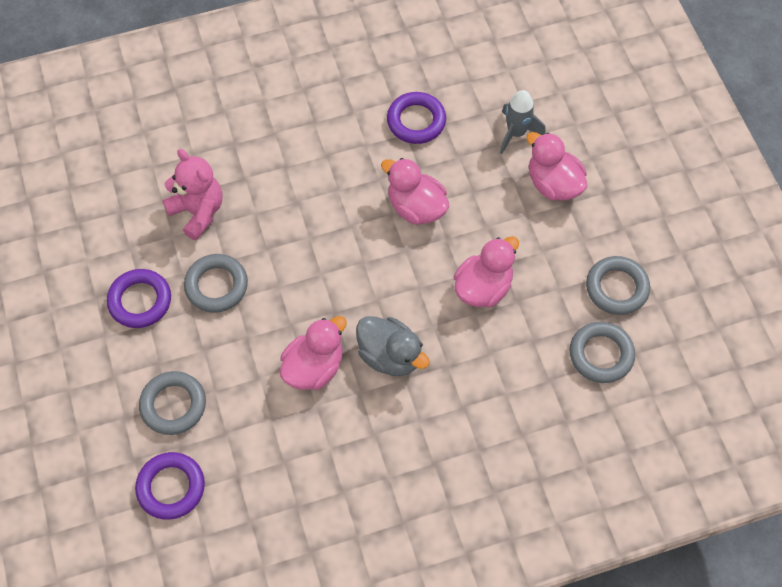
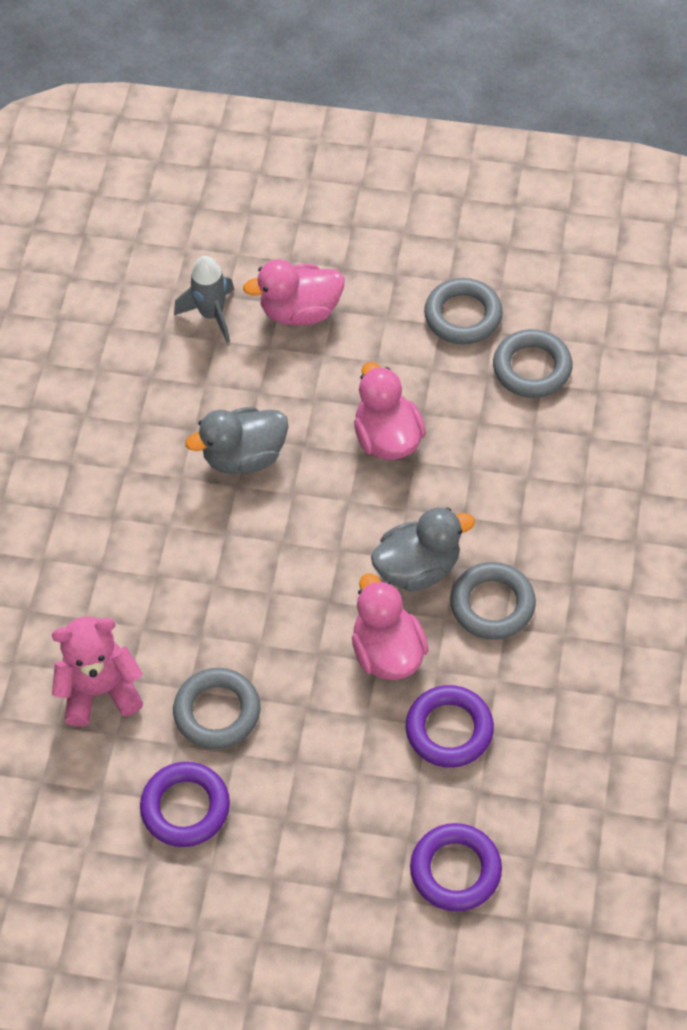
camera: 60 degrees left, 5 degrees down
grey ring [139,371,206,435] -> grey ring moved to [450,562,536,640]
pink duck [381,158,449,225] -> grey duck [185,407,288,474]
purple ring [387,92,446,144] -> purple ring moved to [406,685,494,768]

